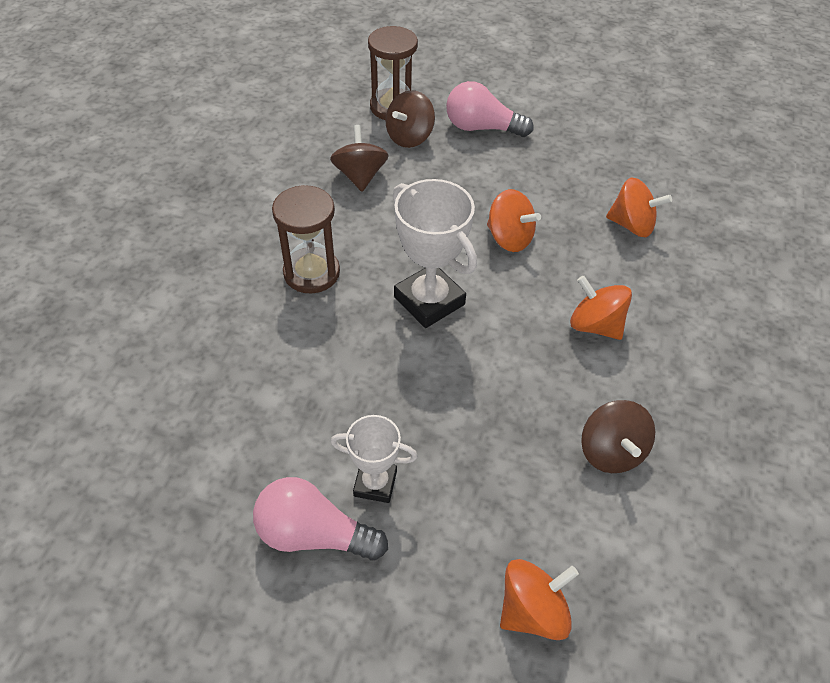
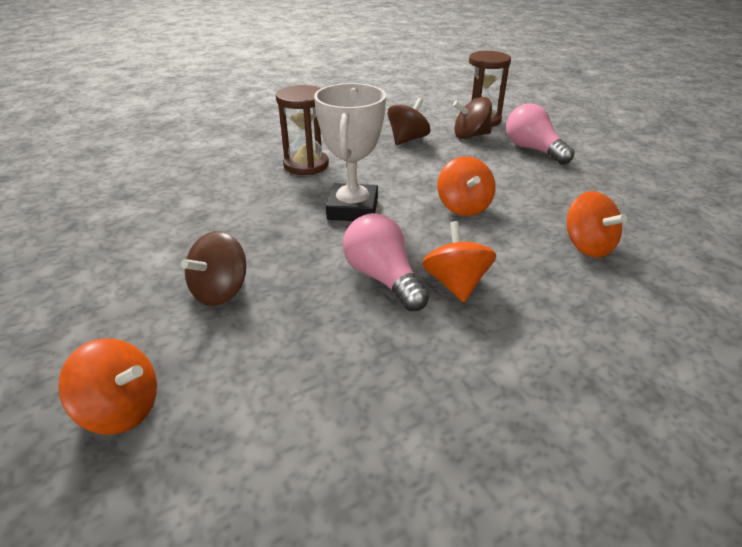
camera: 45 degrees right, 15 degrees down
pink light bulb [253,477,388,561] -> pink light bulb moved to [343,213,429,311]
white trophy [331,415,418,503] -> none
brown spinning top [581,400,655,473] -> brown spinning top moved to [181,231,246,306]

